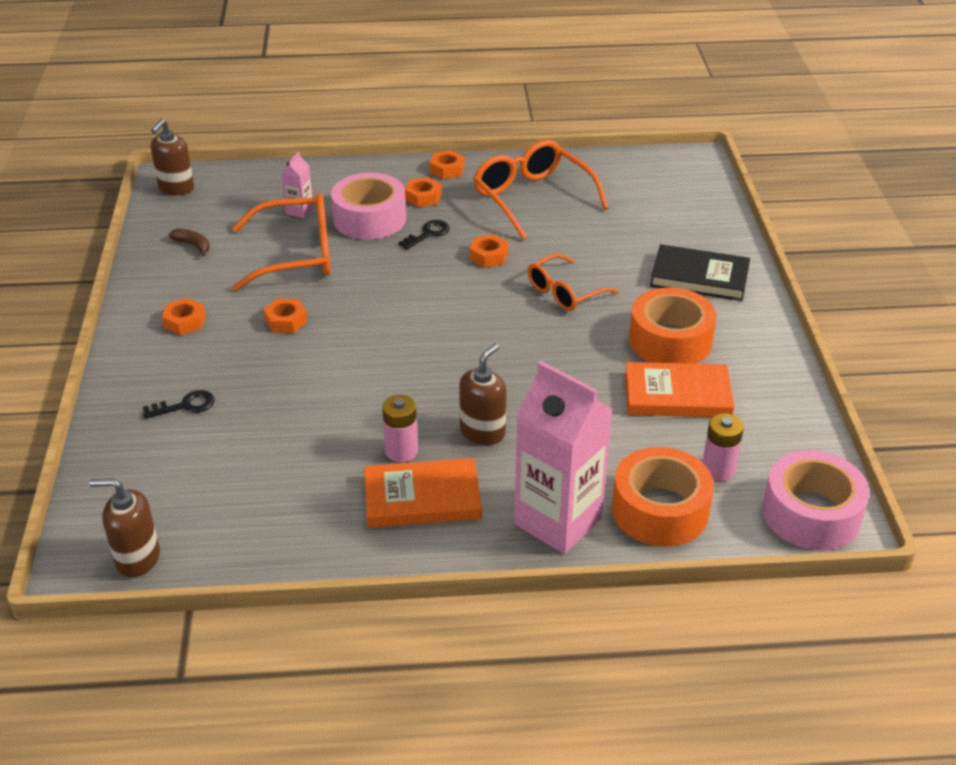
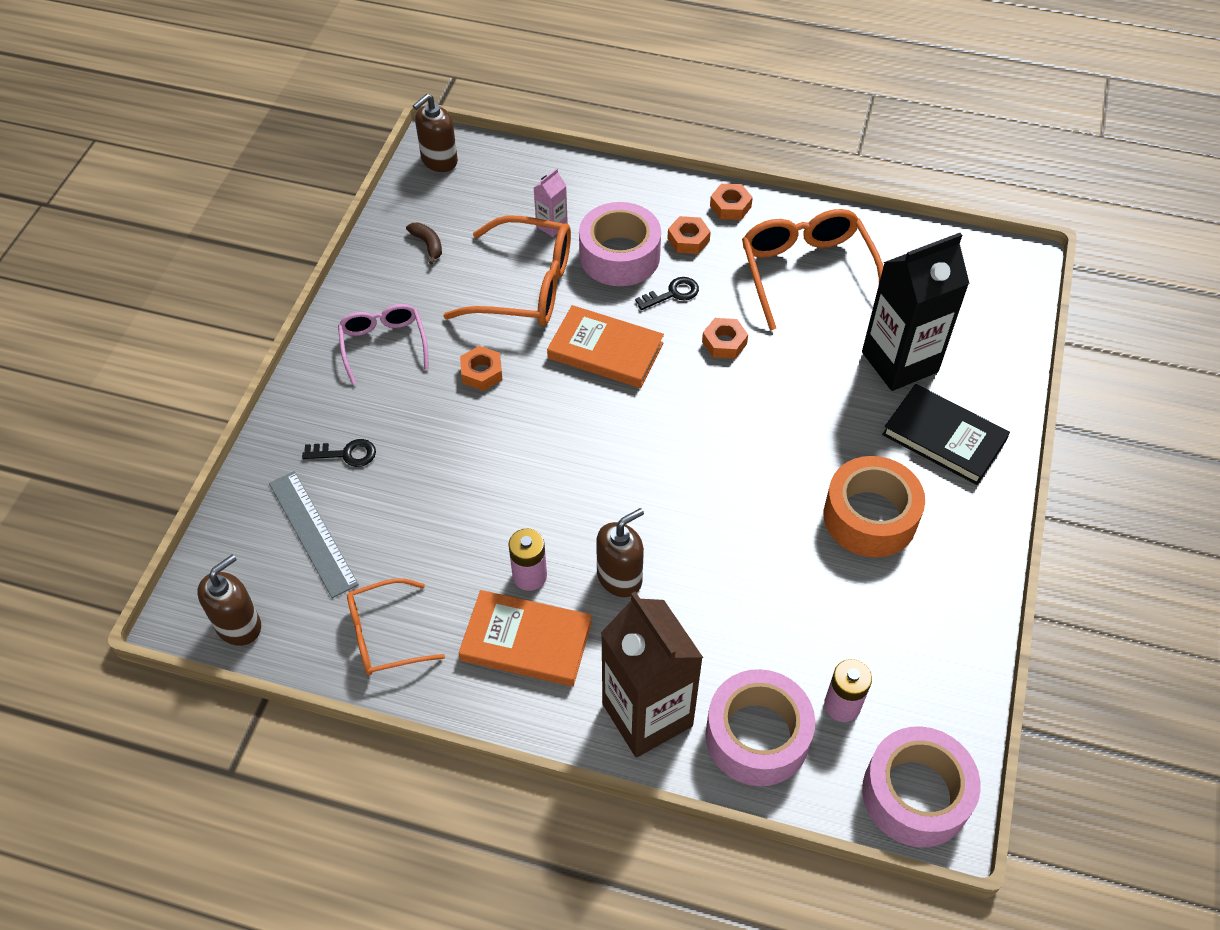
camera: 20 degrees right, 15 degrees up
brown soap dispenser [89,478,160,577] -> brown soap dispenser turned 105 degrees clockwise [197,554,261,646]
orange nut [162,298,206,335] -> pink glasses [338,304,429,385]
pink carton [514,361,613,554] -> brown carton [601,591,703,758]
orange glasses [527,254,619,311] -> orange glasses moved to [347,578,445,675]
orange tape [612,447,714,547] -> pink tape [706,669,815,786]
orange book [625,362,735,417] -> orange book moved to [547,305,664,388]
none -> grey ruler [269,471,359,598]
none -> black carton [862,233,970,391]

